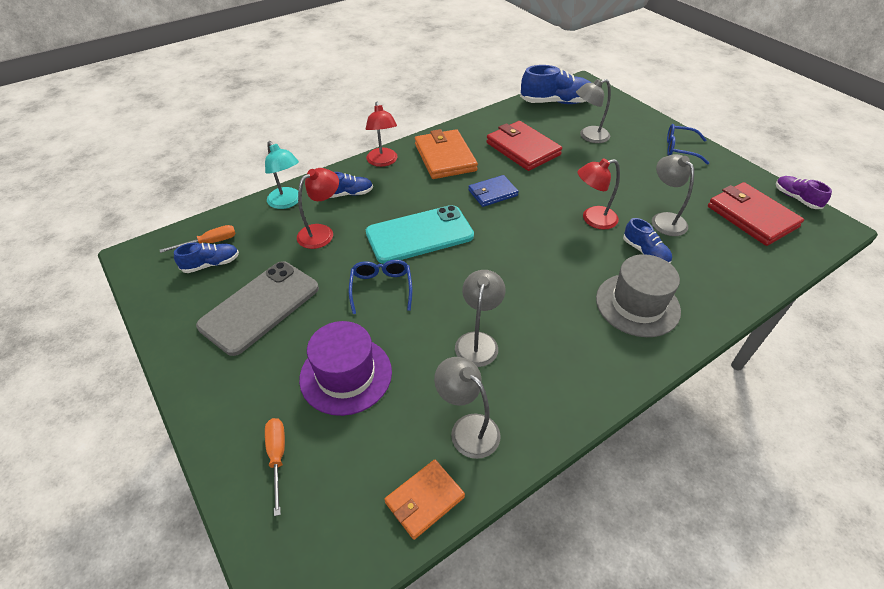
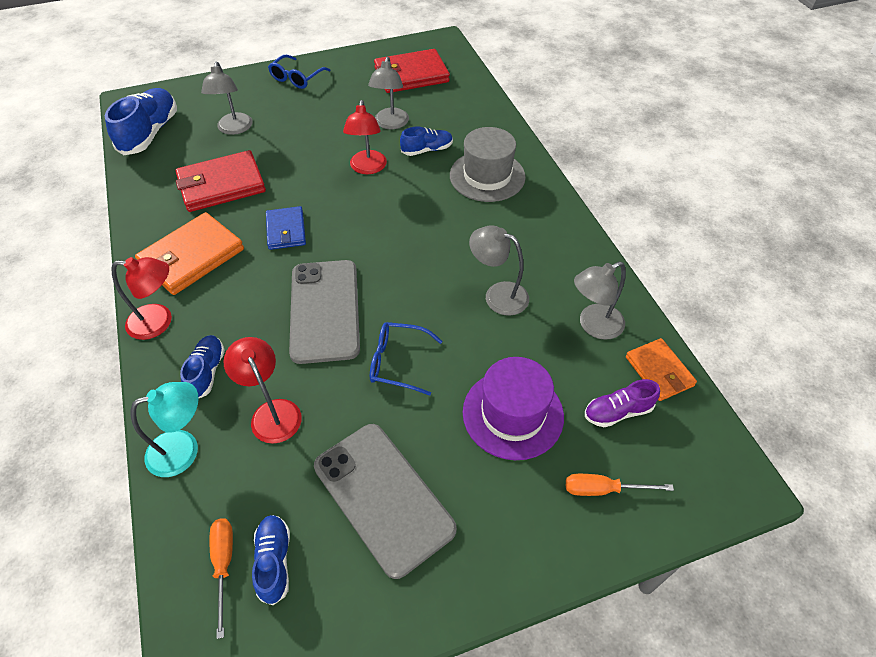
camera: 75 degrees left, 5 degrees up
turquoise phone [366,205,474,264] -> grey phone [289,260,360,364]
orange wallet [415,129,478,179] -> orange wallet turned 45 degrees counterclockwise [135,212,244,295]
grey lamp [652,154,694,236] -> grey lamp turned 75 degrees counterclockwise [368,57,409,129]
purple shoe [776,176,832,209] -> purple shoe moved to [585,379,660,427]

